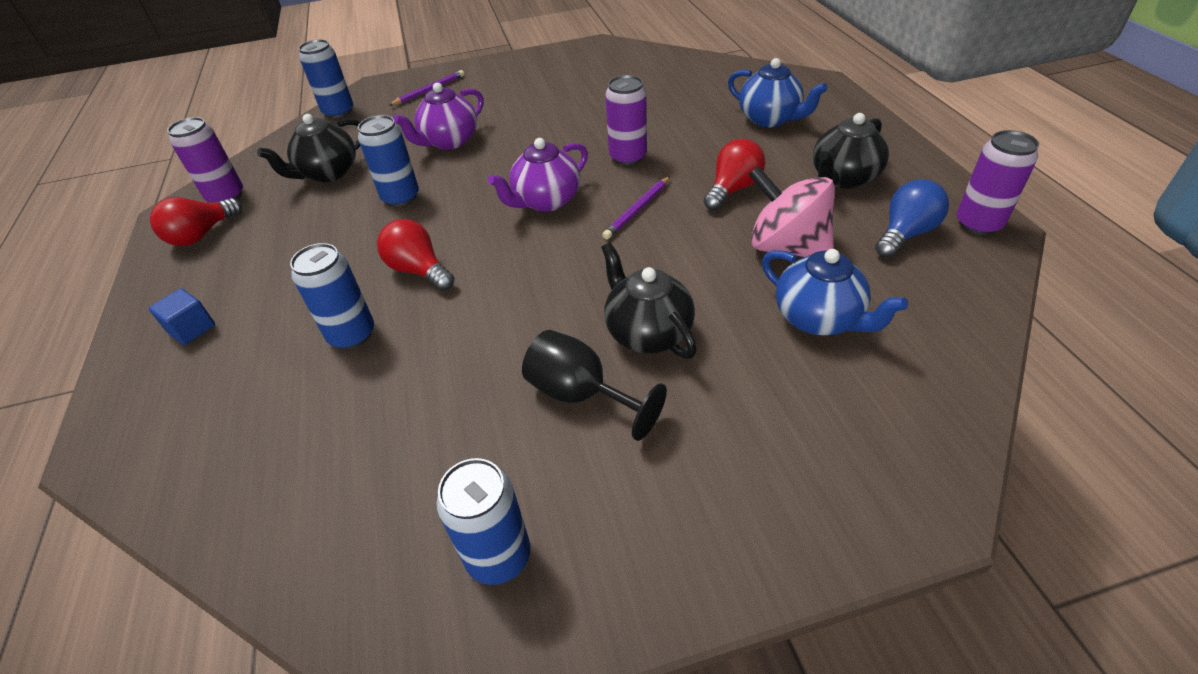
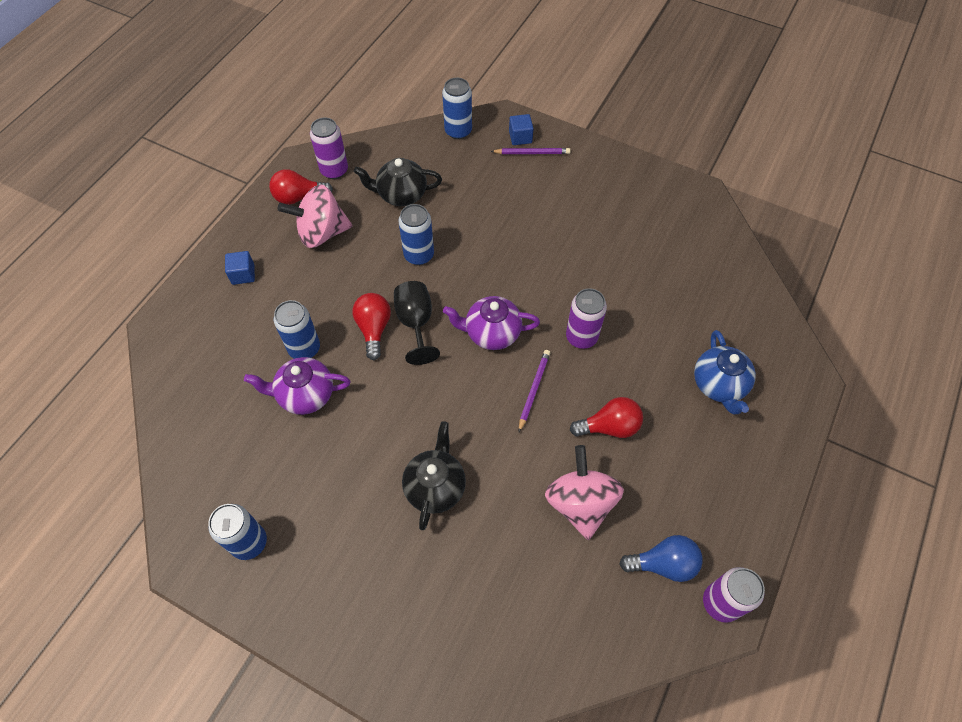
camera: 40 degrees right, 15 degrees up
purple teapot [393,83,484,150] -> purple teapot moved to [244,357,351,415]
black goblet [522,330,667,441] -> black goblet moved to [394,281,440,365]
purple pencil [602,176,670,239] -> purple pencil turned 120 degrees clockwise [519,350,550,432]
blue teapot [762,249,908,335] -> none
black teapot [813,113,889,189] -> none
none -> pink spinning top [278,185,352,248]
none -> blue cube [509,114,534,145]

